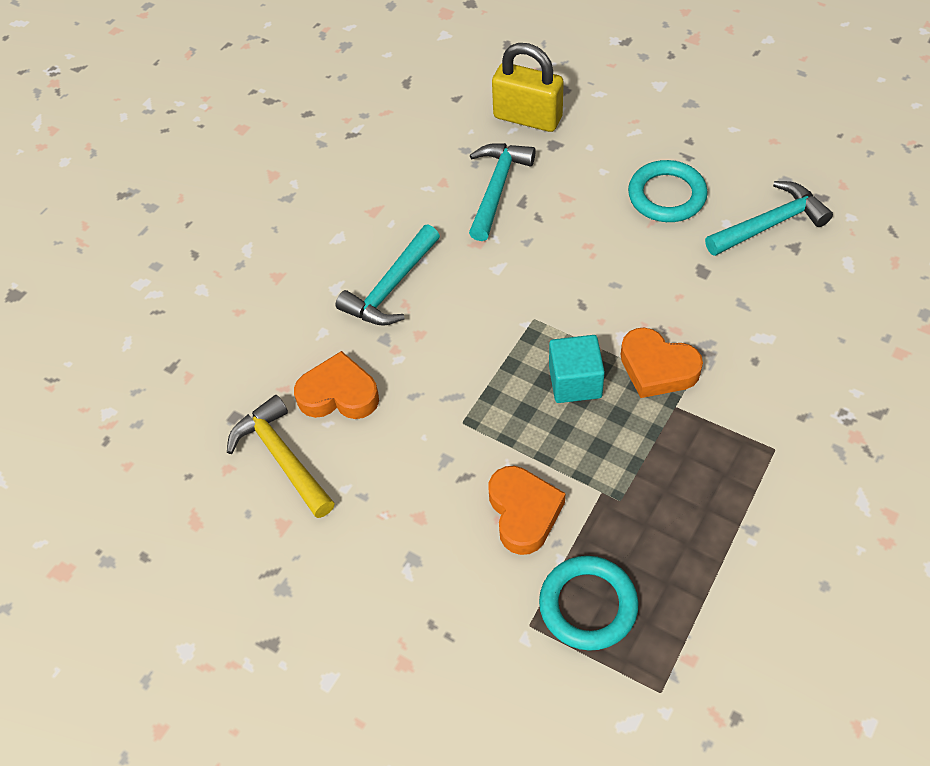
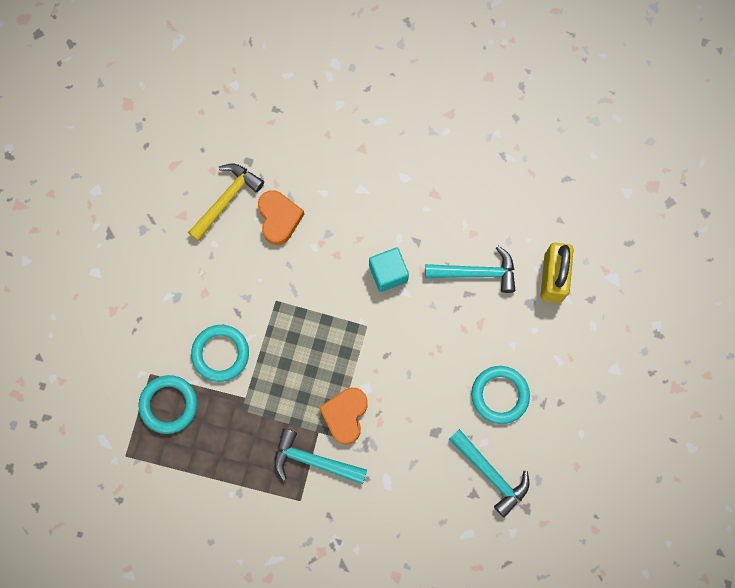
camera: 70 degrees right, 20 degrees up
turquoise hammer [335,225,440,326] -> turquoise hammer moved to [274,429,367,484]
orange heart [488,466,566,555] -> turquoise ring [191,325,249,382]
turquoise cube [549,335,605,403] -> turquoise cube moved to [369,248,409,292]

